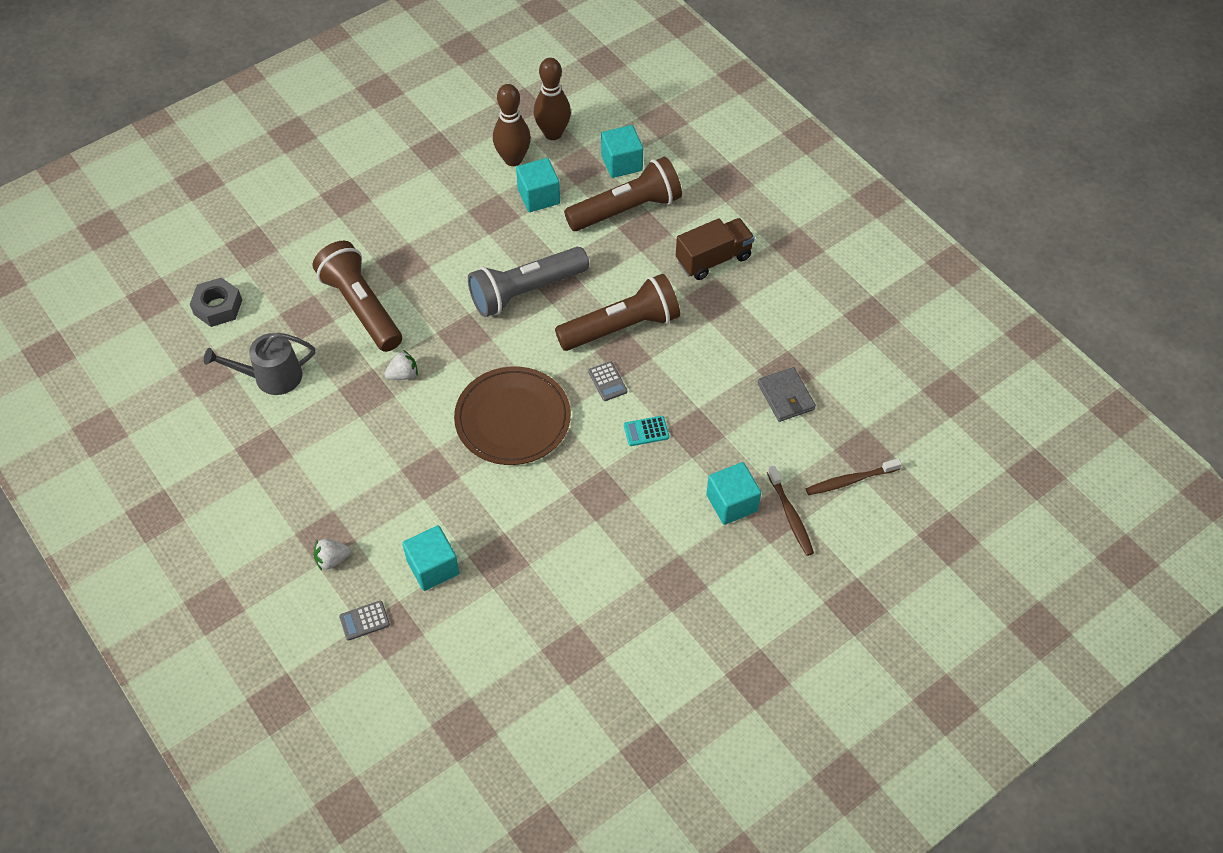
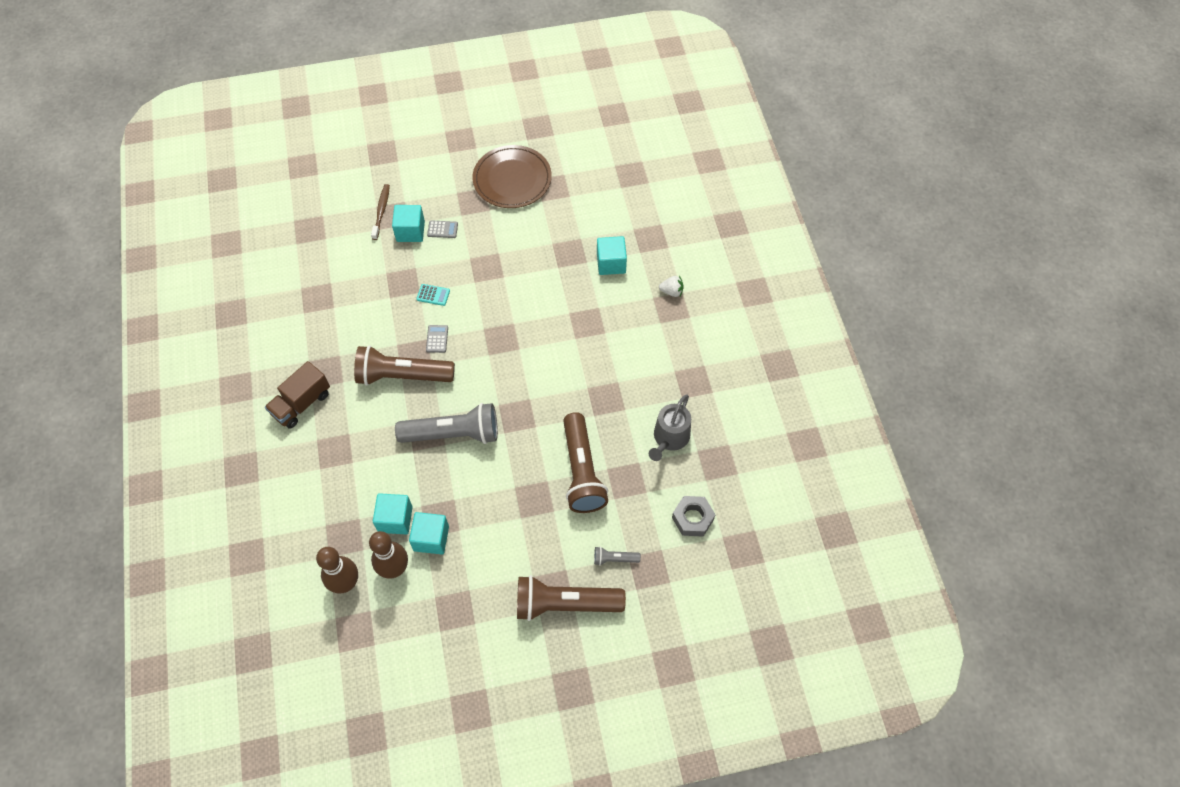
camera: 155 degrees left, 5 degrees up
grey watering can [204,333,315,395] -> grey watering can turned 105 degrees clockwise [649,394,691,461]
grey calculator [339,601,390,641] -> grey calculator moved to [427,220,458,238]
white strawberry [384,350,418,380] -> none
brown plate [454,367,571,465] -> brown plate moved to [472,145,552,208]
brown flashlight [564,157,682,231] -> brown flashlight moved to [517,575,626,621]
turquoise cube [601,125,643,178] -> turquoise cube moved to [409,512,449,554]
brown truck [676,218,755,280] -> brown truck turned 45 degrees counterclockwise [265,361,330,429]
grey wallet [758,367,816,422] -> none
brown toothbrush [806,458,902,495] -> none
none -> grey flashlight [594,546,641,566]

